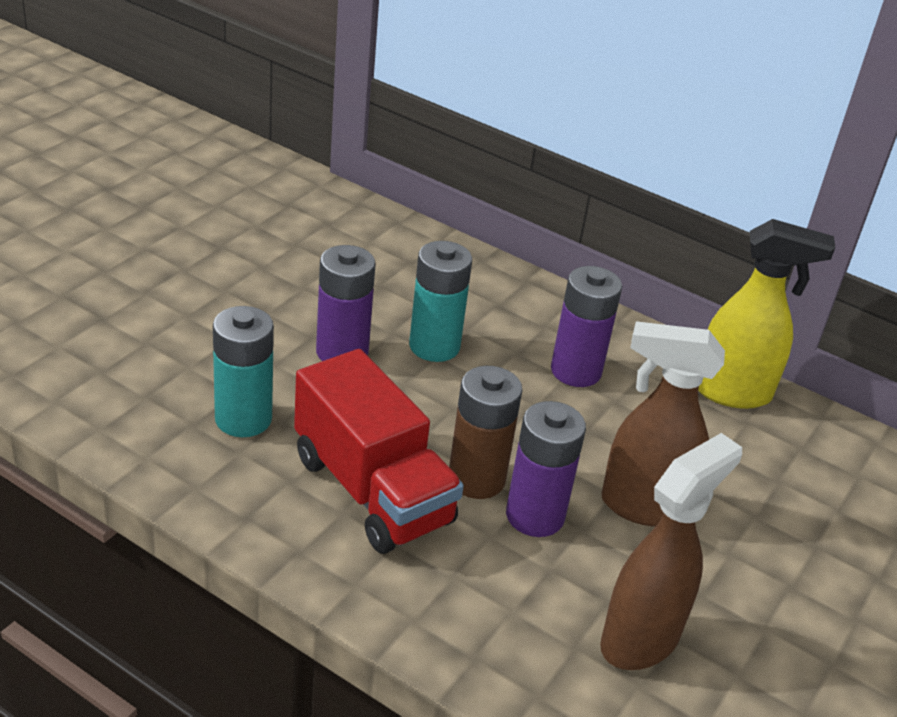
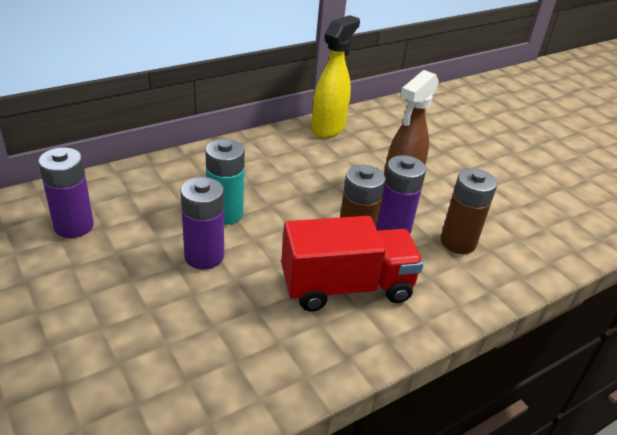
camera: 65 degrees left, 0 degrees up
turquoise battery [213,306,274,437] -> none
purple battery [551,266,622,387] -> purple battery moved to [38,147,94,238]
brown spray bottle [600,433,742,670] -> none
none -> brown battery [440,168,497,254]

